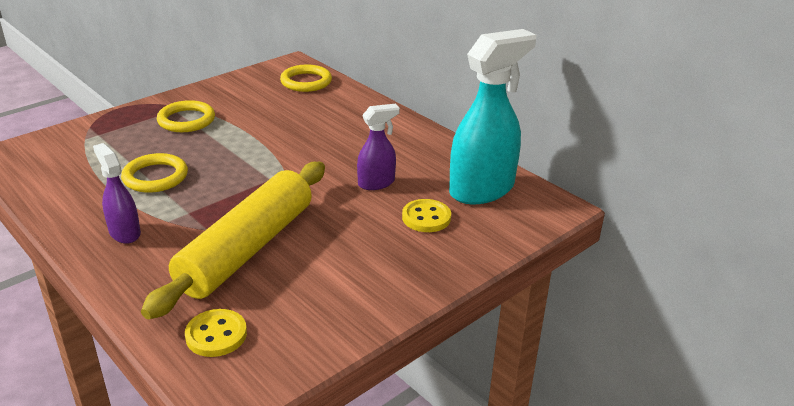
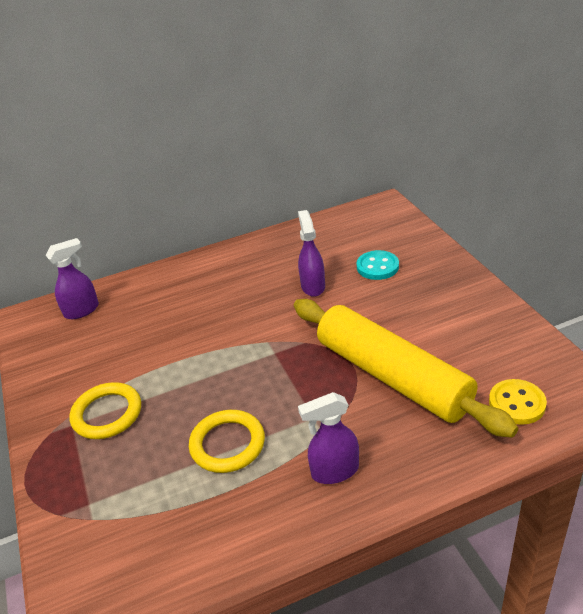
camera: 65 degrees left, 5 degrees up
yellow ring [280,64,332,92] -> purple spray bottle [46,238,99,319]
yellow button [402,199,451,232] -> turquoise button [357,250,399,280]
turquoise spray bottle [449,29,536,204] -> none

